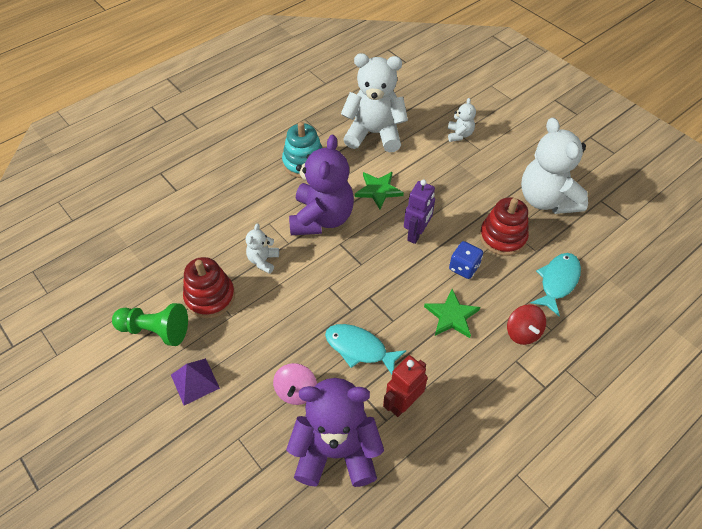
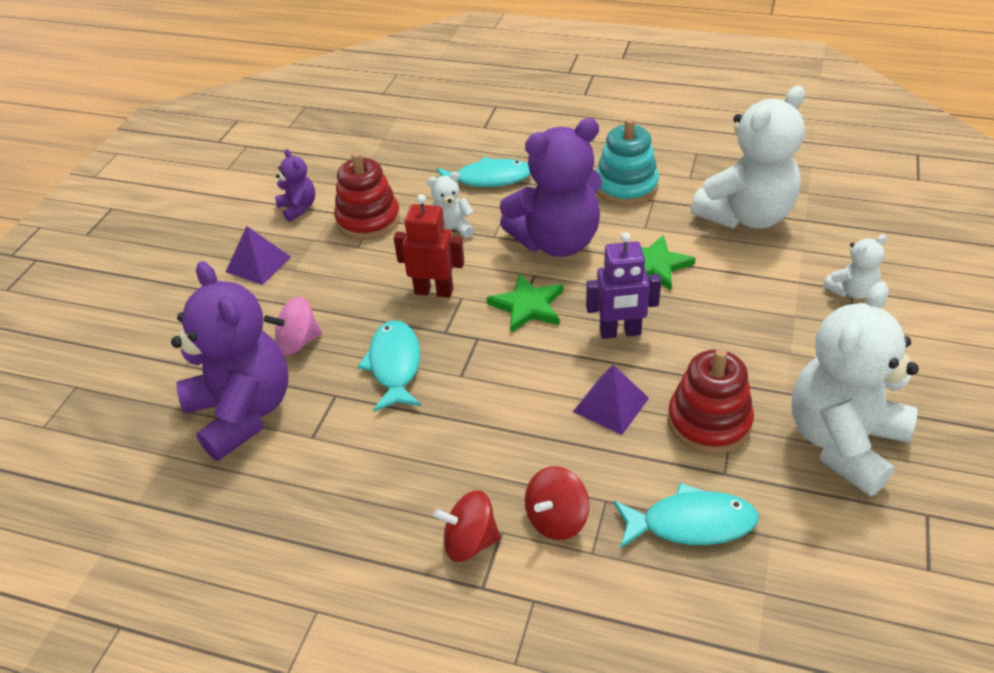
camera: 60 degrees right, 10 degrees down
green pawn [112,303,188,346] -> purple teddy bear [275,149,315,222]
white teddy bear [341,53,408,152] -> white teddy bear turned 75 degrees clockwise [691,86,805,229]
red robot [383,355,428,417] -> red robot moved to [394,194,464,298]
green star [424,289,480,338] -> green star moved to [486,273,563,333]
blue dice [449,241,483,279] -> purple pyramid [573,365,649,435]
none -> red spinning top [433,490,501,562]
none -> turquoise fish [436,157,530,187]

